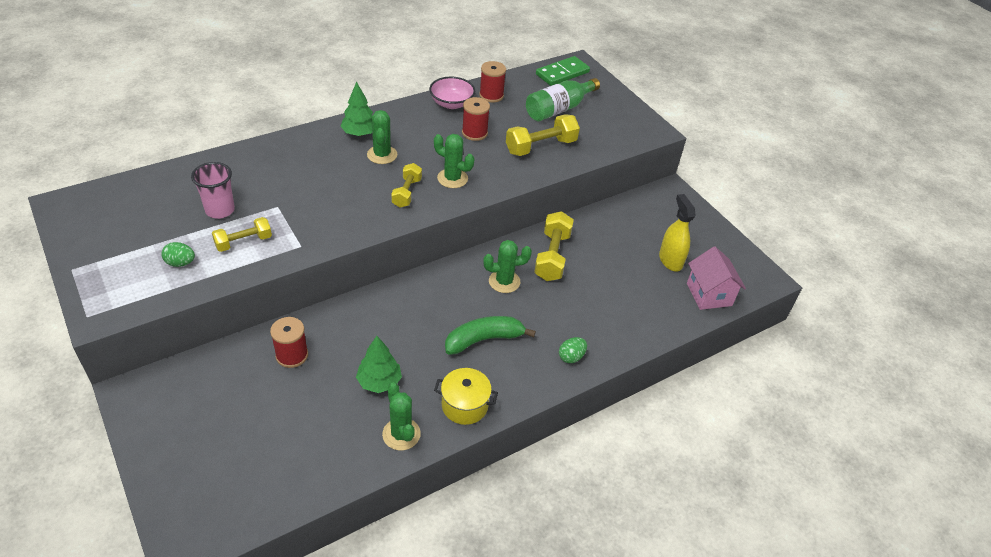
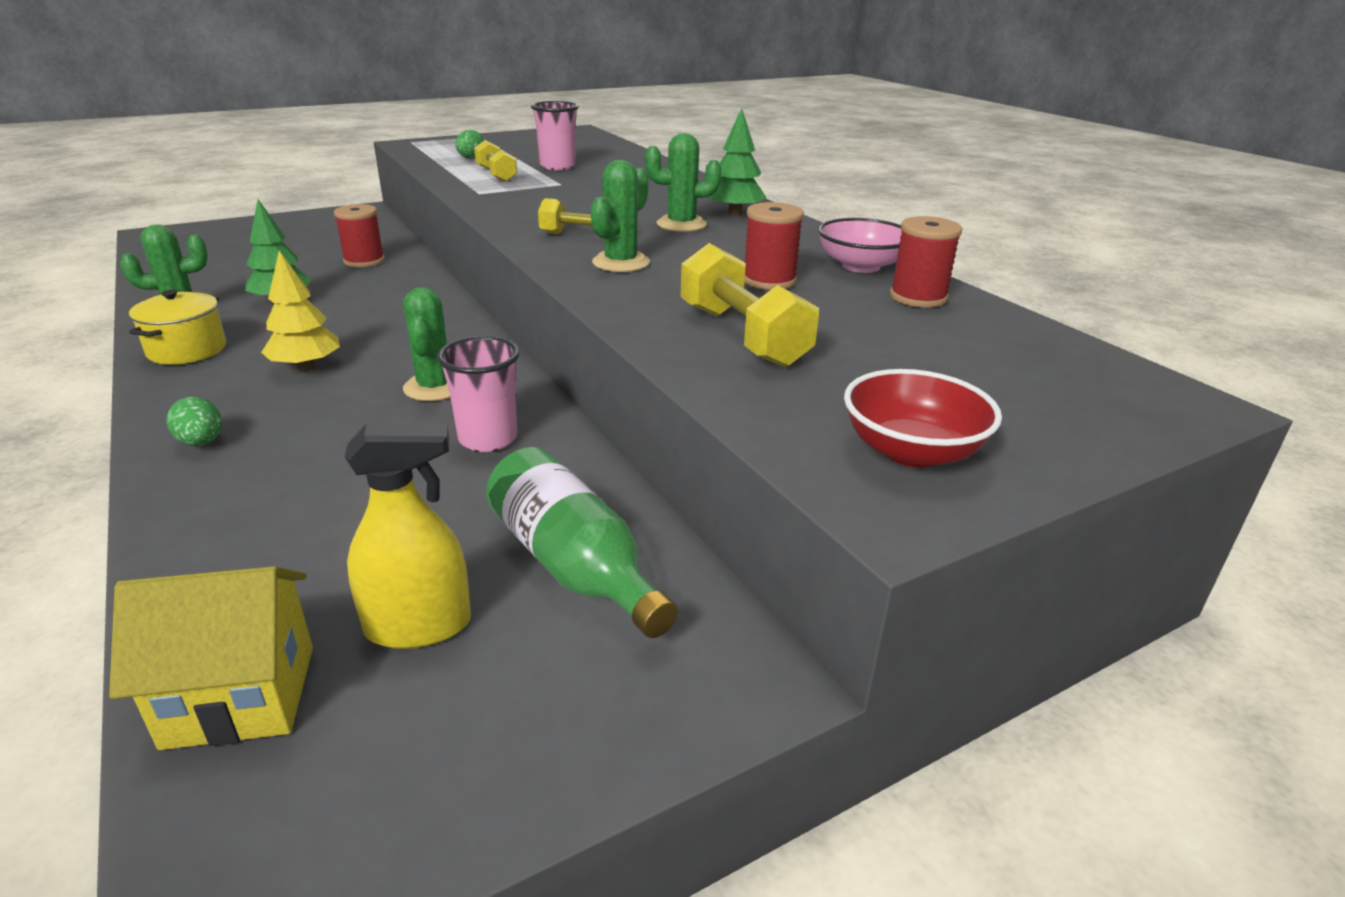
camera: 95 degrees right, 15 degrees down
green banana [445,316,536,355] -> yellow tree [261,250,340,371]
green bottle [526,78,600,121] -> green bottle moved to [486,447,678,638]
yellow dumbbell [534,211,574,281] -> pink cup [437,336,520,452]
green domino [536,56,590,86] -> none
pink house [687,247,746,310] -> yellow house [109,566,313,750]
none -> red bowl [844,369,1002,468]

